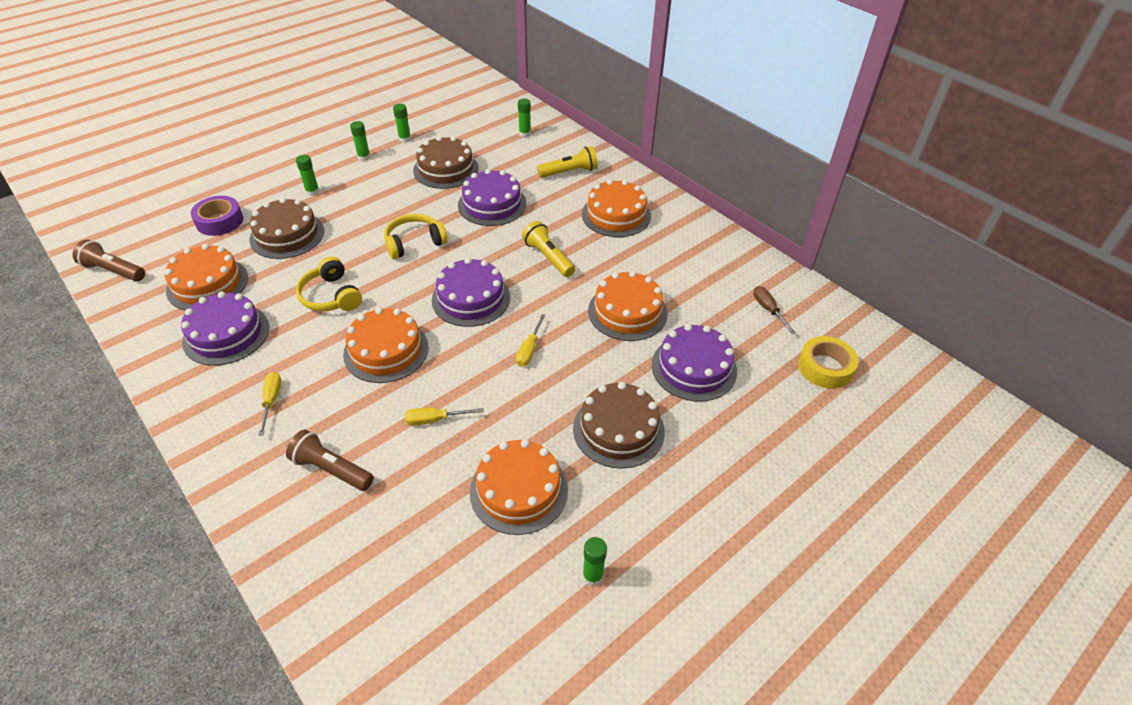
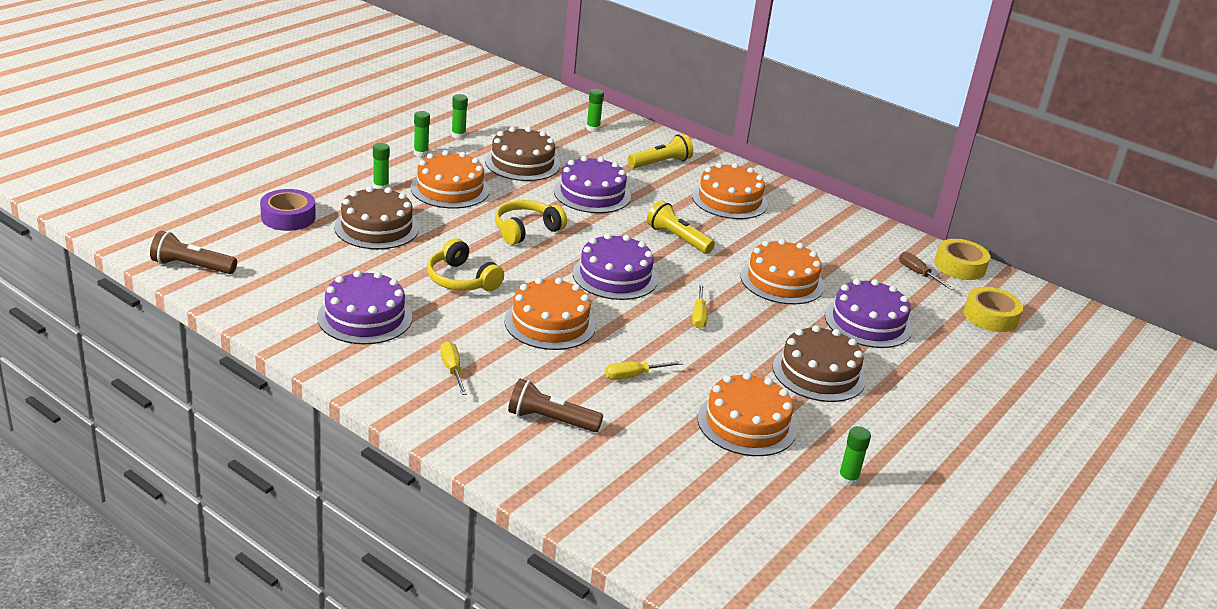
camera: 15 degrees left, 15 degrees down
orange cake [165,244,248,310] -> orange cake moved to [411,150,490,209]
none -> yellow tape [935,239,990,280]

